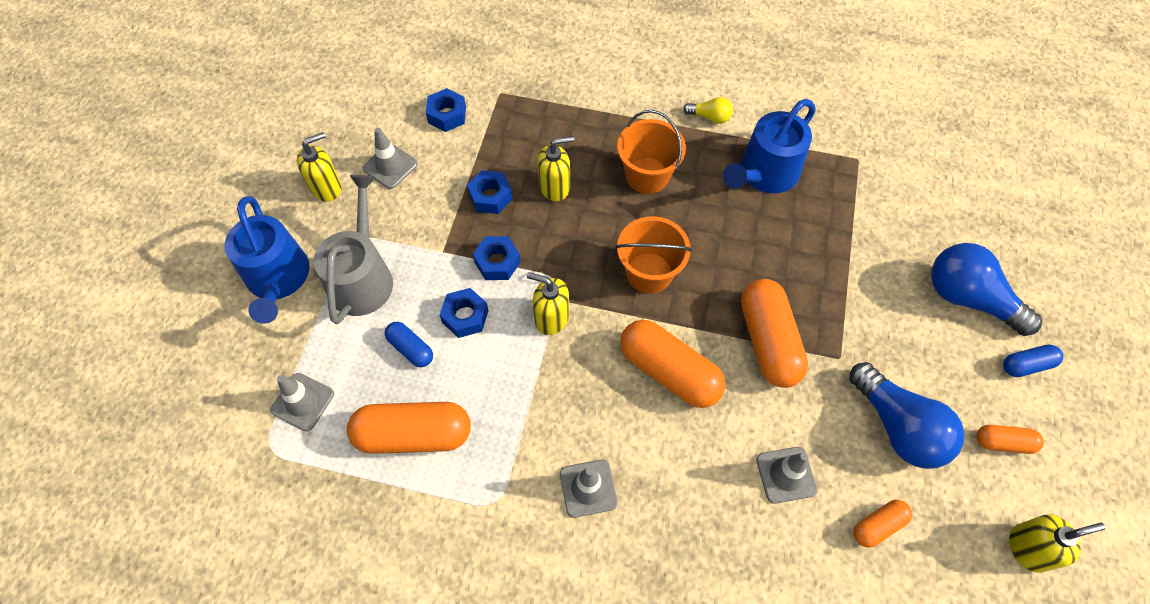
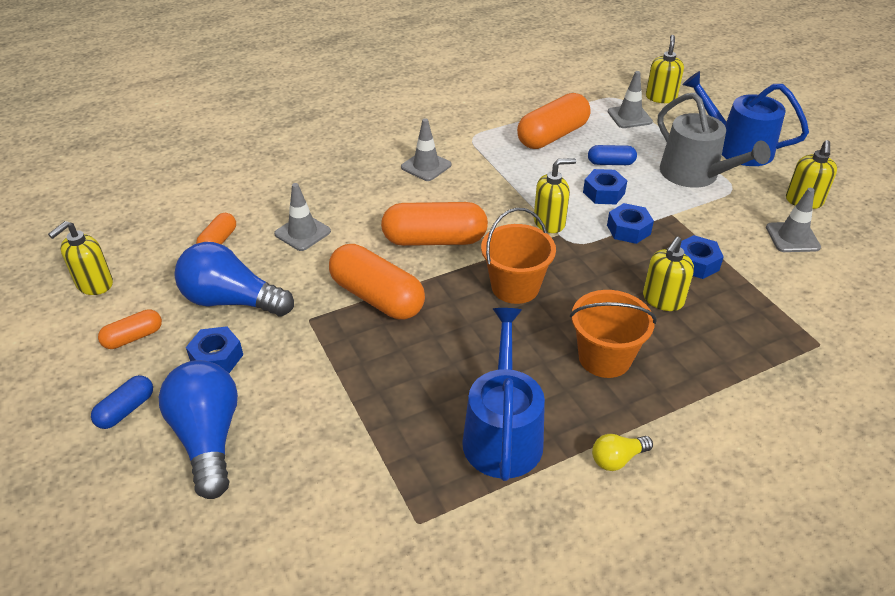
camera: 140 degrees right, 20 degrees down
blue nut [426,88,466,132] -> blue nut moved to [186,326,243,373]
blue light bulb [931,243,1042,336] -> blue light bulb turned 105 degrees counterclockwise [159,360,238,499]
none -> yellow soap dispenser [646,35,684,103]

